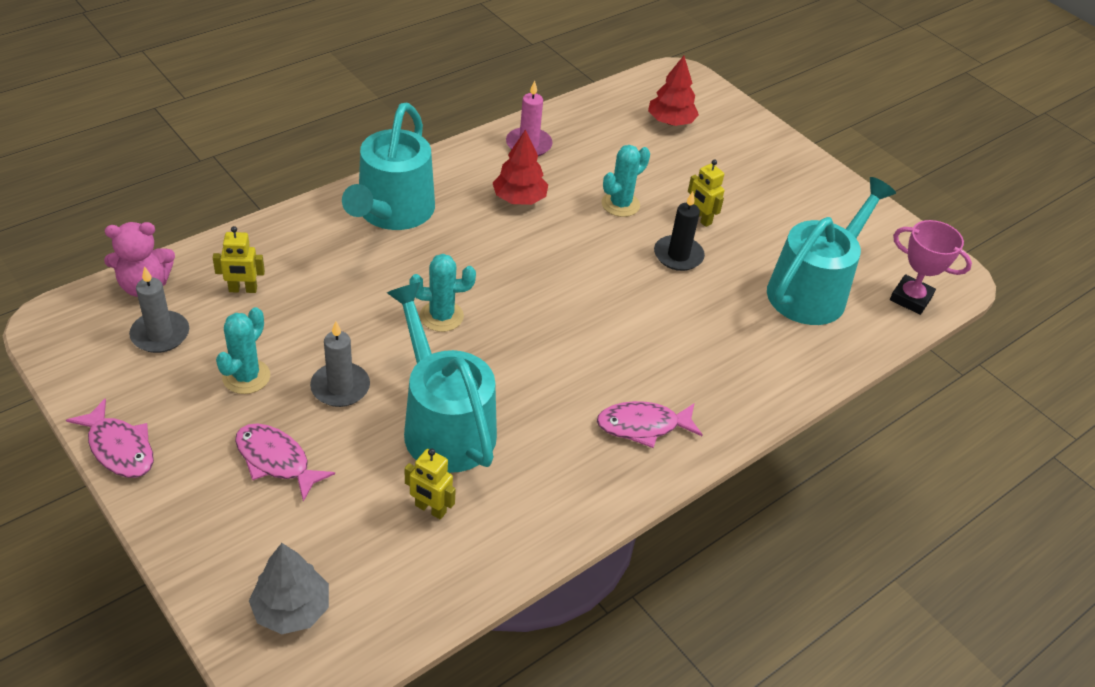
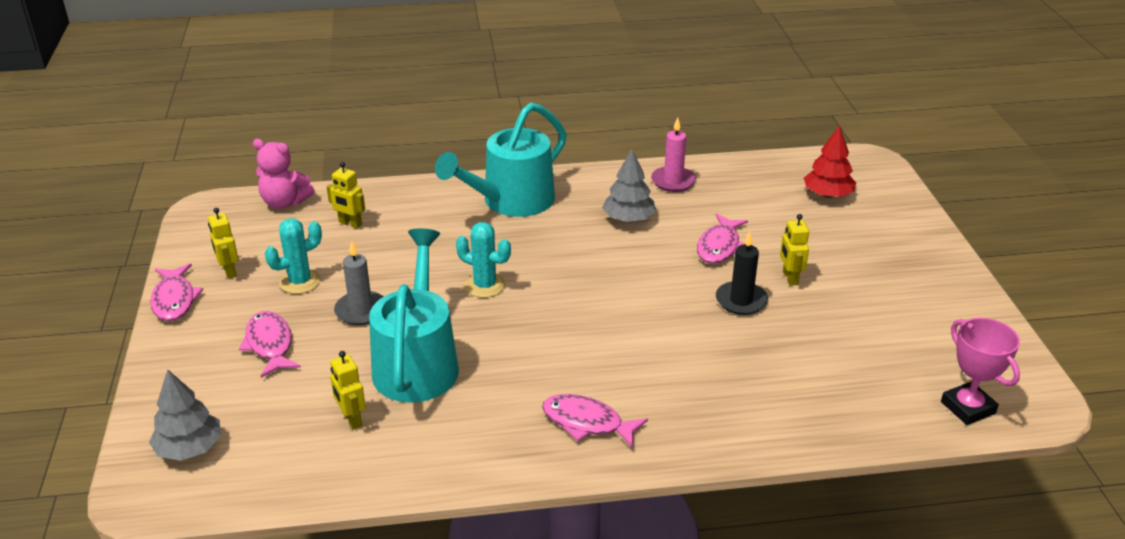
camera: 35 degrees right, 10 degrees down
grey candle [129,266,189,353] -> none
red tree [493,129,548,205] -> grey tree [602,149,656,222]
turquoise cactus [601,145,650,217] -> pink fish [697,213,748,264]
turquoise watering can [767,177,896,325] -> none
none -> yellow robot [208,208,238,279]

